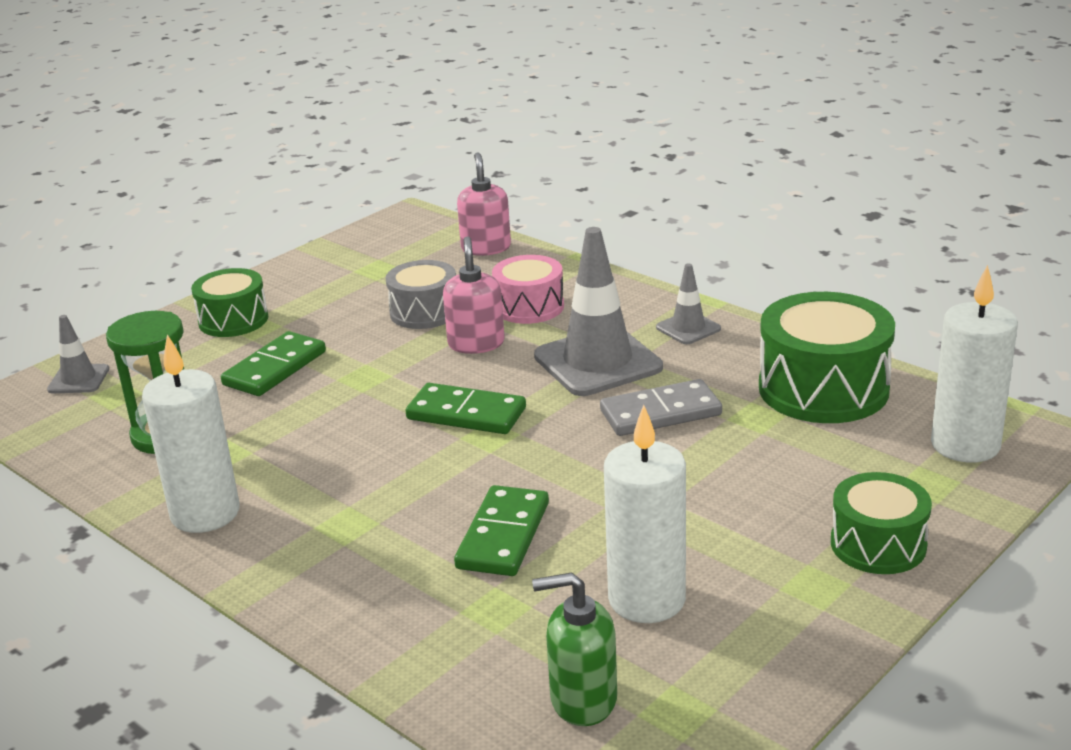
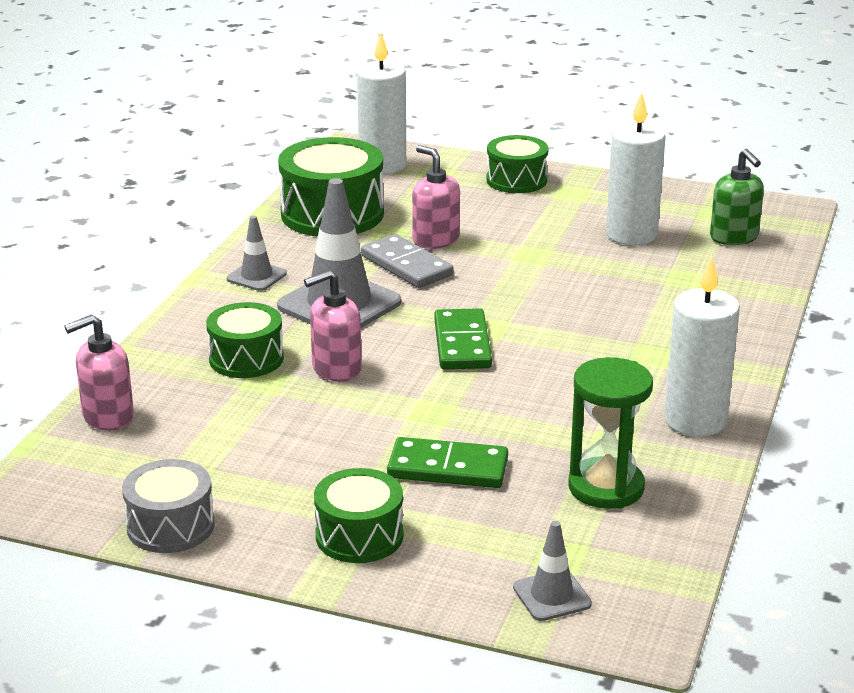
camera: 115 degrees left, 0 degrees up
grey drum [385,260,456,329] -> grey drum moved to [122,459,215,553]
green domino [454,485,549,576] -> none
pink drum [492,255,564,324] -> green drum [206,302,284,378]
none -> pink soap dispenser [412,145,460,249]

